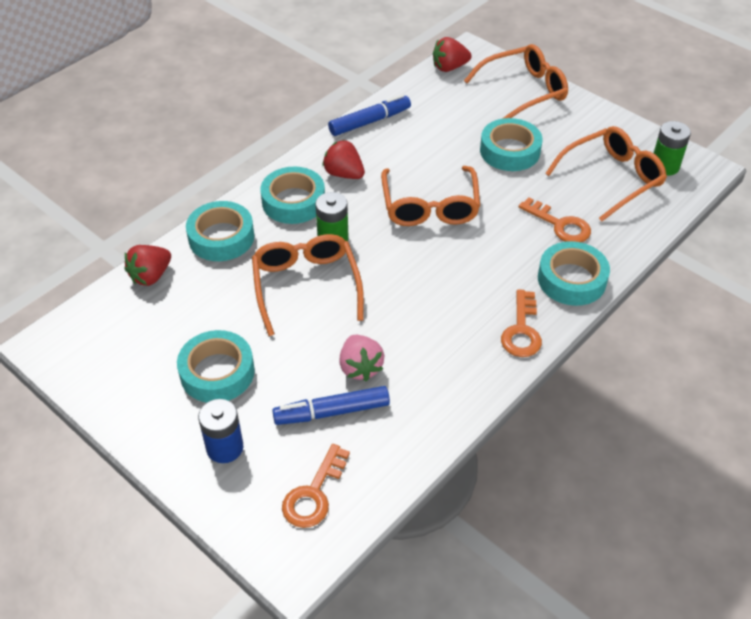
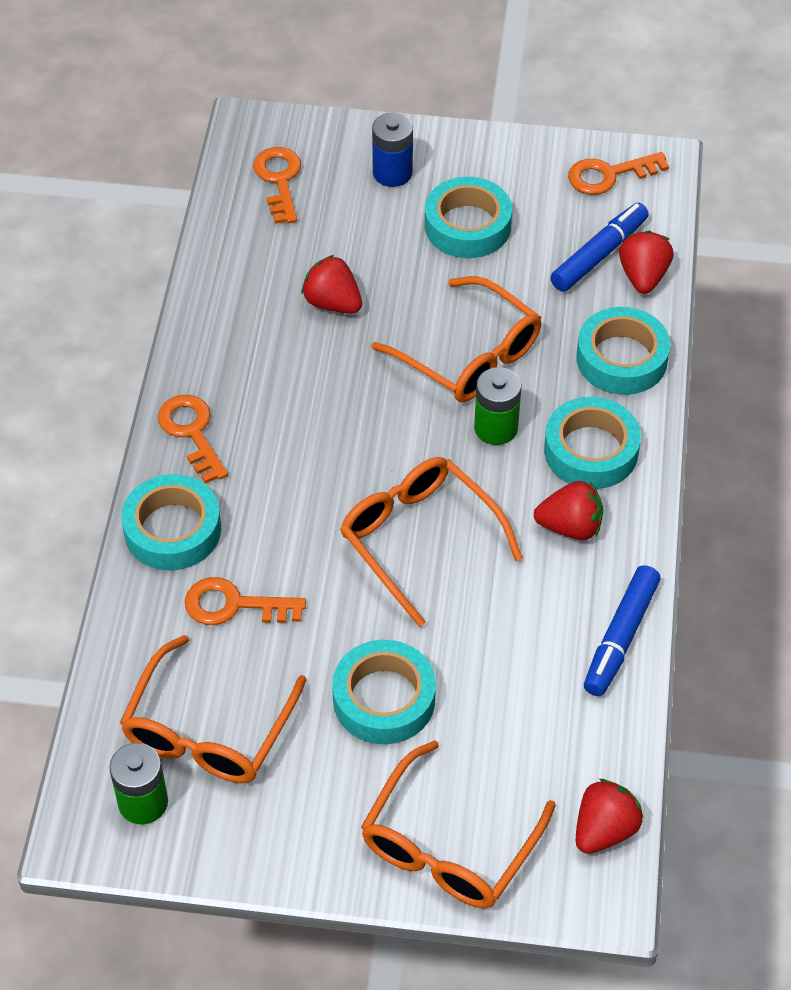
camera: 145 degrees right, 5 degrees up
blue marker [272,386,390,425] -> blue marker moved to [550,203,649,292]
pink strawberry [339,335,384,381] -> red strawberry [301,255,362,314]
none -> orange key [568,152,669,195]

